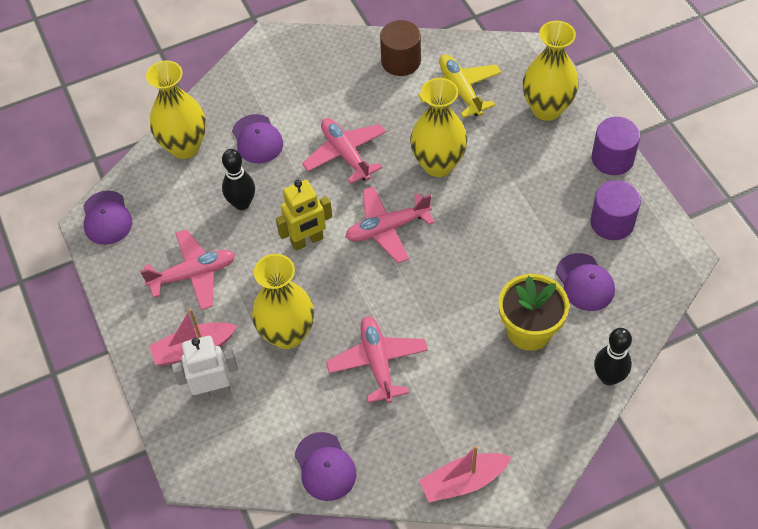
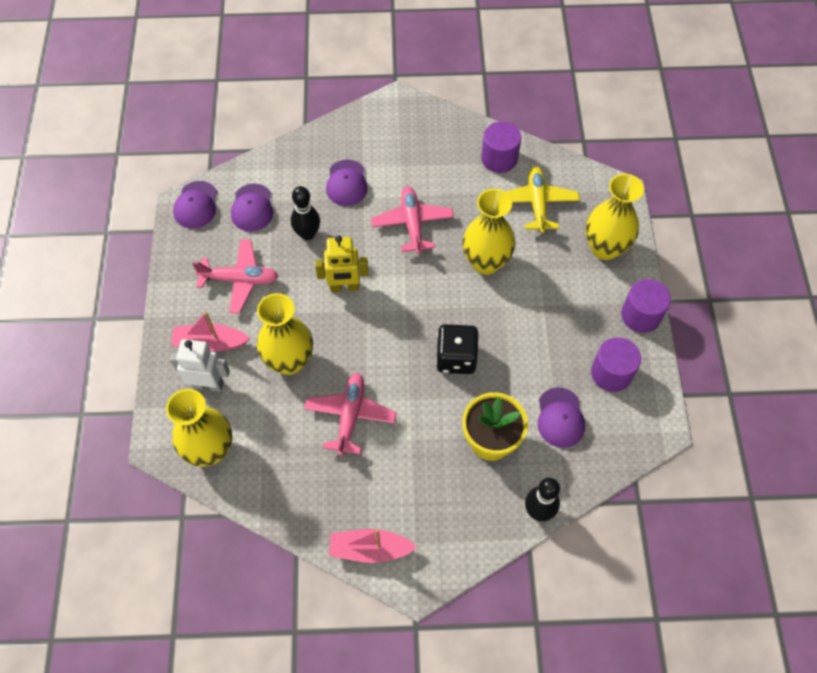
camera: 20 degrees right, 5 degrees up
yellow vase [146,60,206,159] -> yellow vase moved to [166,389,233,467]
purple cap [295,432,356,501] -> purple cap moved to [231,183,273,232]
pink plane [345,186,435,263] -> none
brown cylinder [380,20,421,76] -> purple cylinder [481,121,521,173]
none -> black dice [436,324,479,374]

